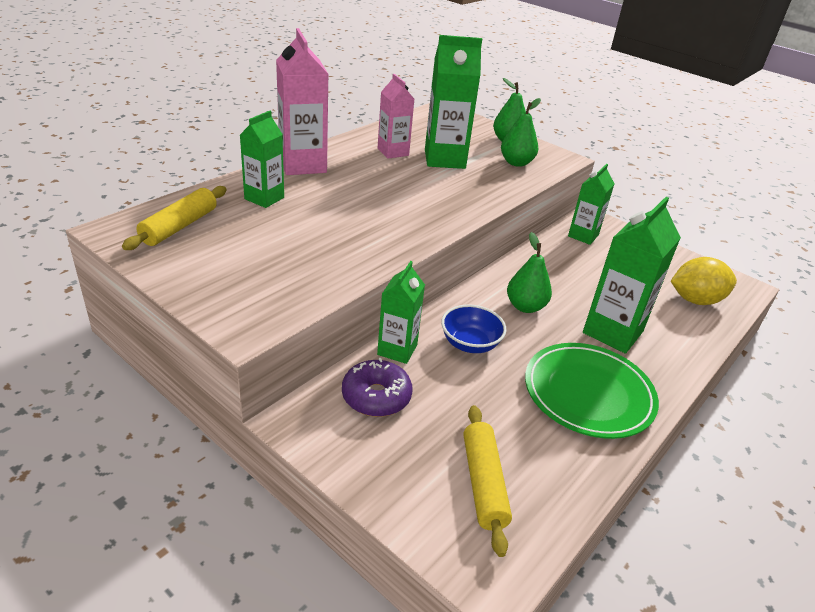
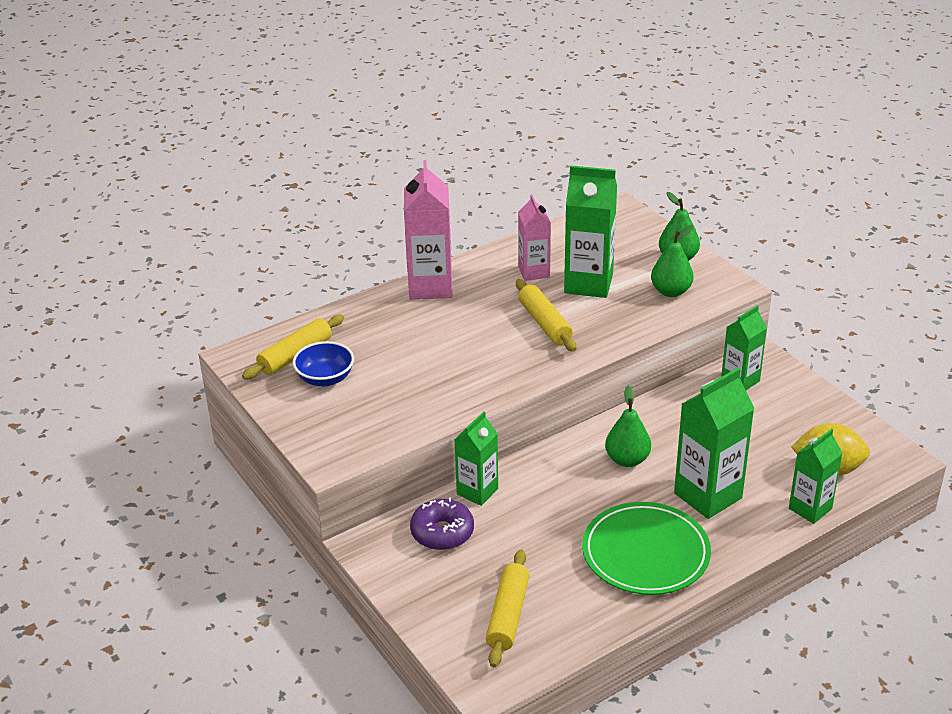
camera: 20 degrees right, 0 degrees up
green carton [240,111,284,208] -> green carton moved to [789,429,843,524]
blue bowl [441,305,507,353] -> blue bowl moved to [293,341,354,386]
none -> yellow rolling pin [516,279,576,352]

